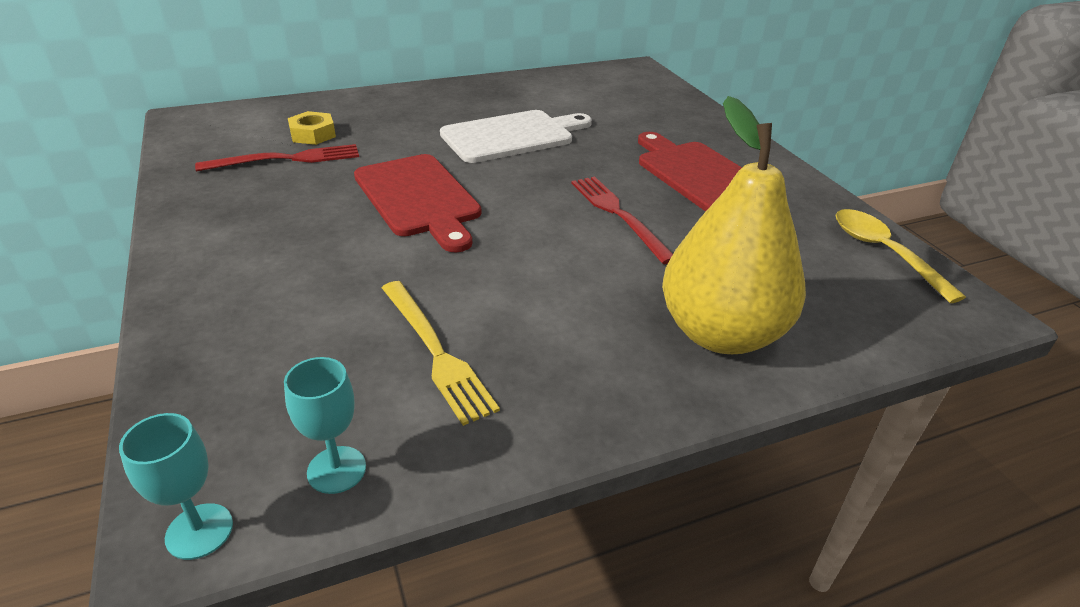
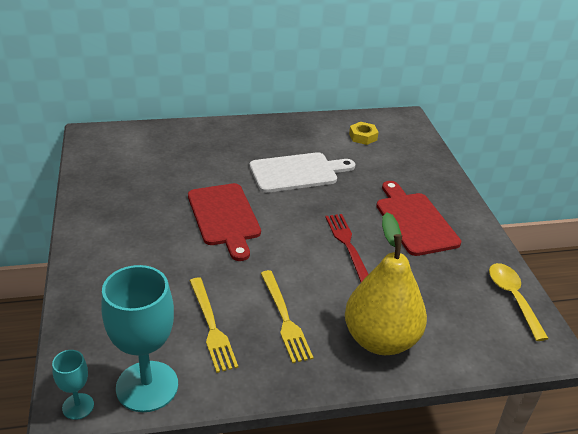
camera: 10 degrees right, 0 degrees up
red fork [195,144,359,172] -> none
turquoise goblet [284,357,366,494] -> turquoise goblet [101,265,178,412], size x2.06
yellow nut [288,111,336,145] -> yellow nut moved to [349,122,379,145]
none -> yellow fork [260,270,314,363]

